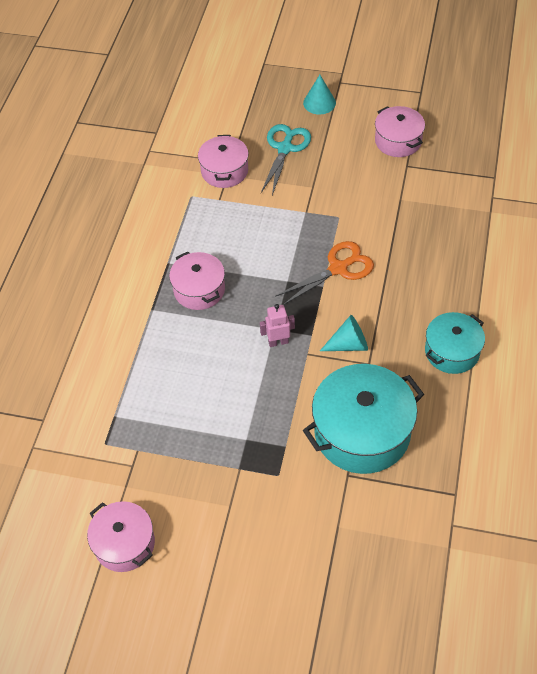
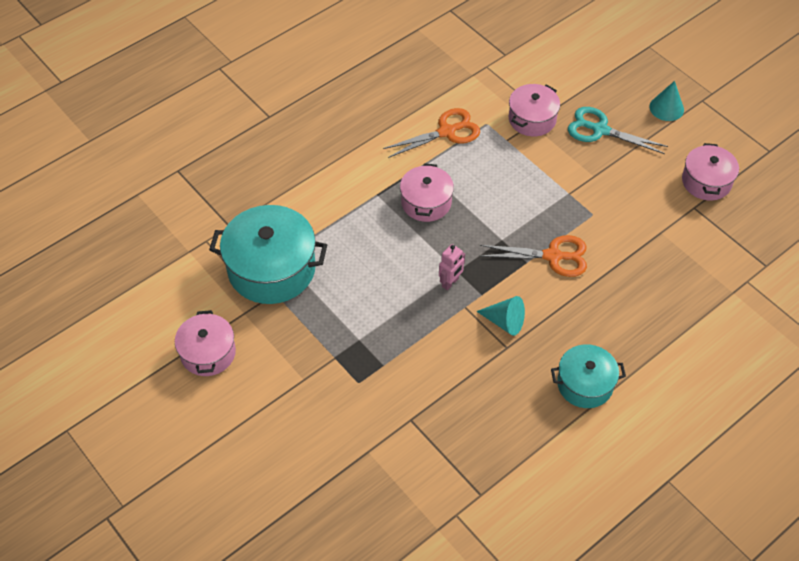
camera: 35 degrees right, 0 degrees up
pink robot [260,304,295,347] -> pink robot turned 105 degrees clockwise [439,244,465,290]
turquoise scissors [261,124,311,195] -> turquoise scissors turned 120 degrees counterclockwise [568,107,668,154]
turquoise pot [303,364,424,474] -> turquoise pot moved to [209,205,327,304]
none -> orange scissors [383,108,480,158]

